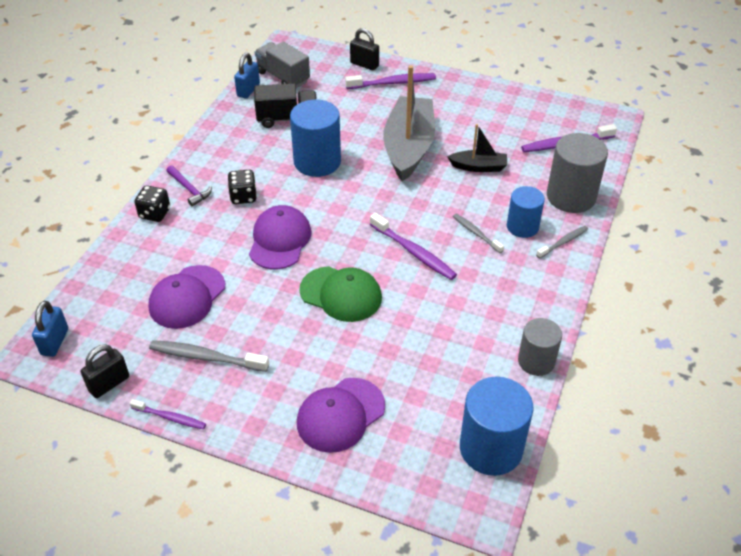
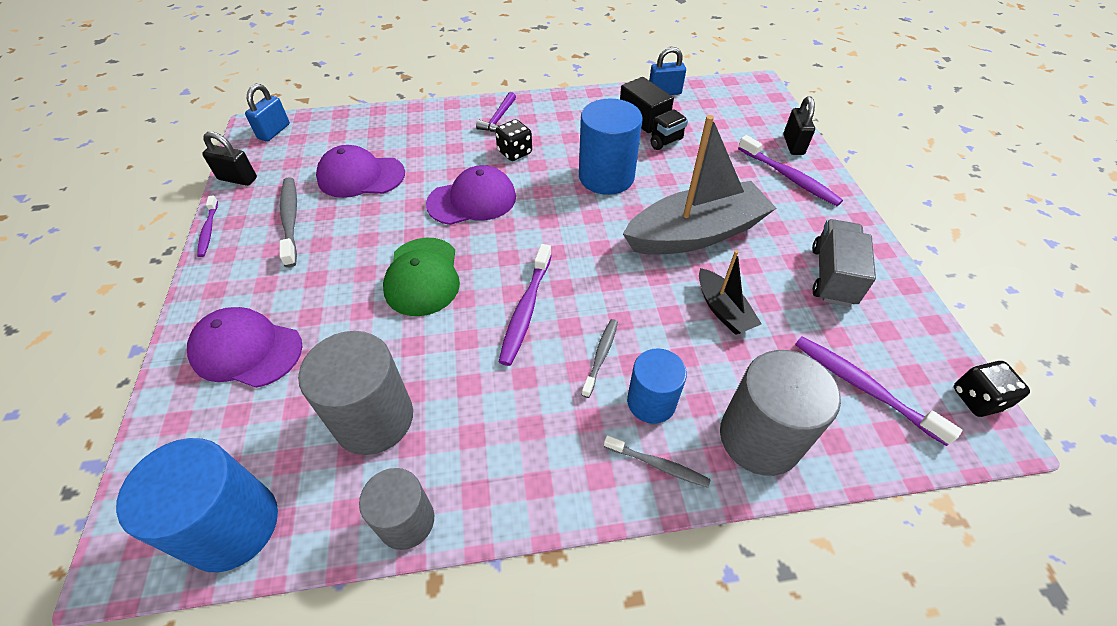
camera: 60 degrees right, 5 degrees up
blue padlock [32,301,68,357] -> blue padlock turned 45 degrees counterclockwise [245,84,290,142]
black dice [135,186,170,222] -> black dice moved to [954,361,1030,417]
grey truck [255,42,310,88] -> grey truck moved to [812,219,876,307]
none -> grey cylinder [298,331,413,455]

